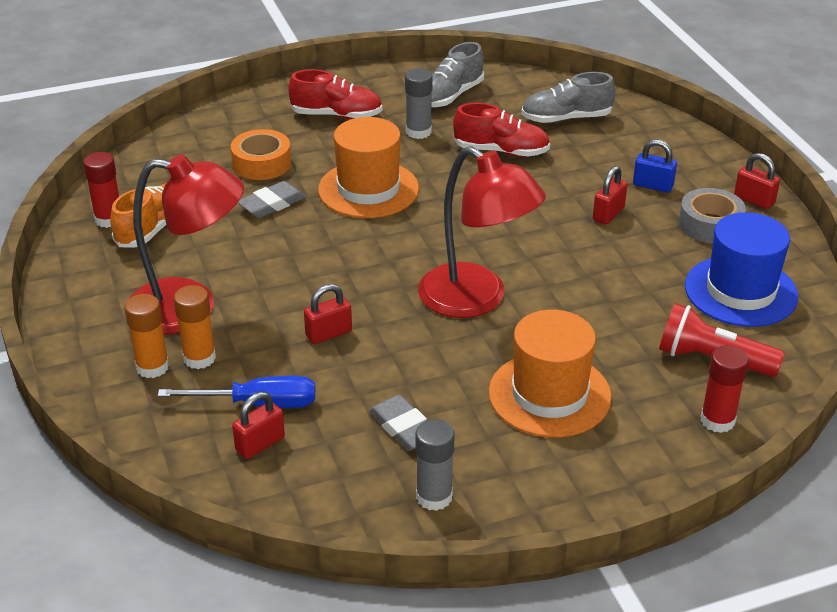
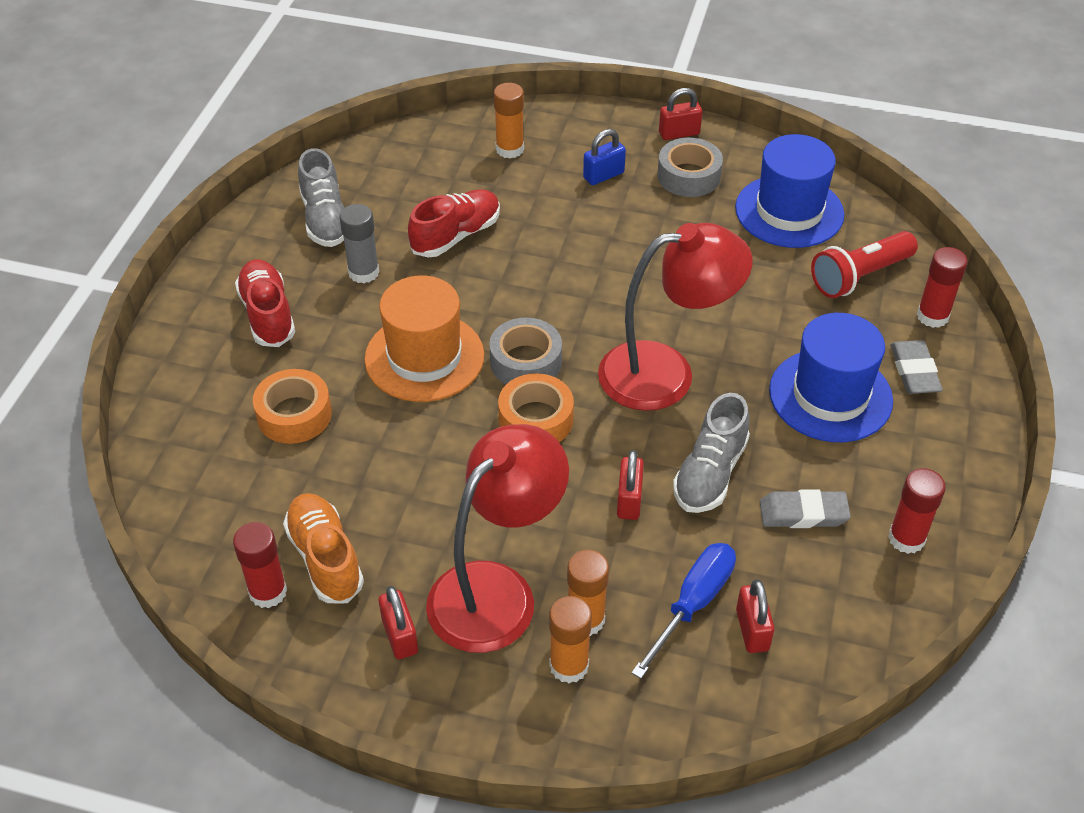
camera: 55 degrees left, 10 degrees up
grey eraser [238,181,306,218] -> grey eraser moved to [890,340,943,394]
red shoe [288,69,383,119] -> red shoe turned 60 degrees counterclockwise [235,259,295,347]
grey glue stick [416,419,455,511] -> red glue stick [888,468,946,554]
orange hat [489,310,612,438] -> blue hat [769,313,893,442]
grey shoe [521,72,615,123] -> grey shoe moved to [673,393,750,513]
red padlock [593,166,628,224] -> red padlock moved to [379,586,418,659]
none -> grey tape [489,318,562,384]
none -> orange glue stick [494,83,524,158]
none -> orange tape [498,373,574,442]

